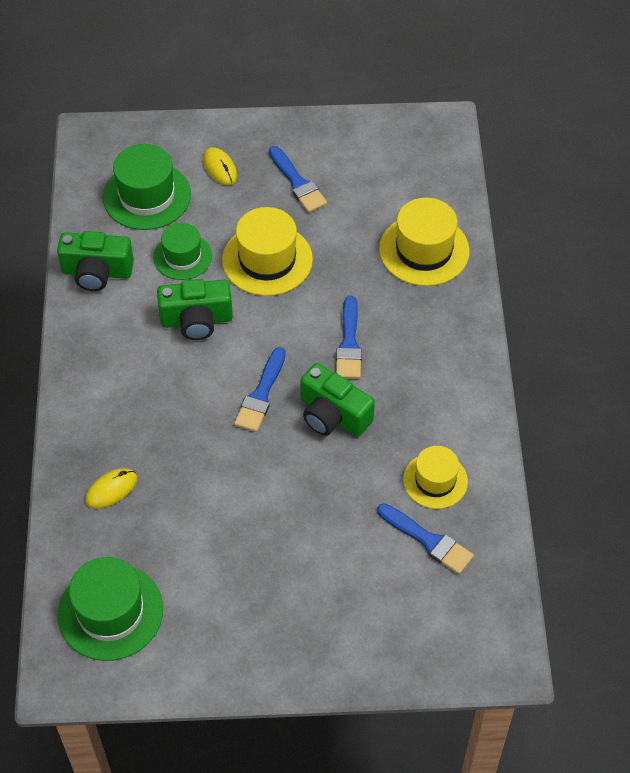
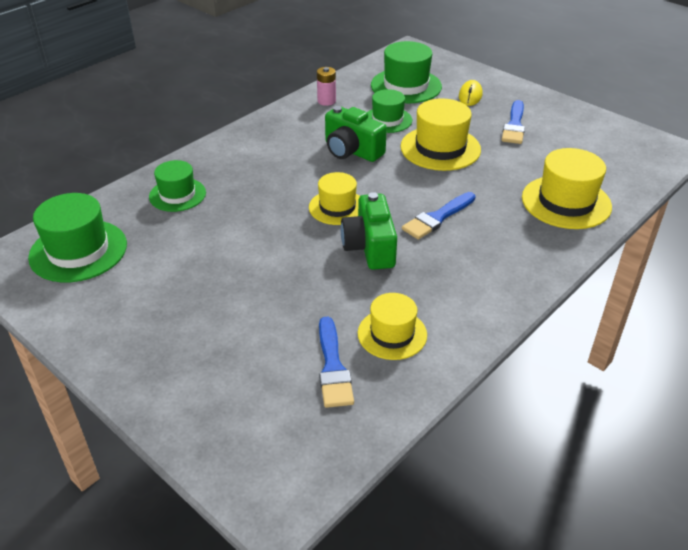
camera: 45 degrees right, 15 degrees down
green camera [57,231,134,291] -> pink battery [317,67,336,106]
yellow mouse [85,468,137,509] -> green hat [149,160,206,212]
blue brush [234,347,286,432] -> yellow hat [309,172,360,225]

